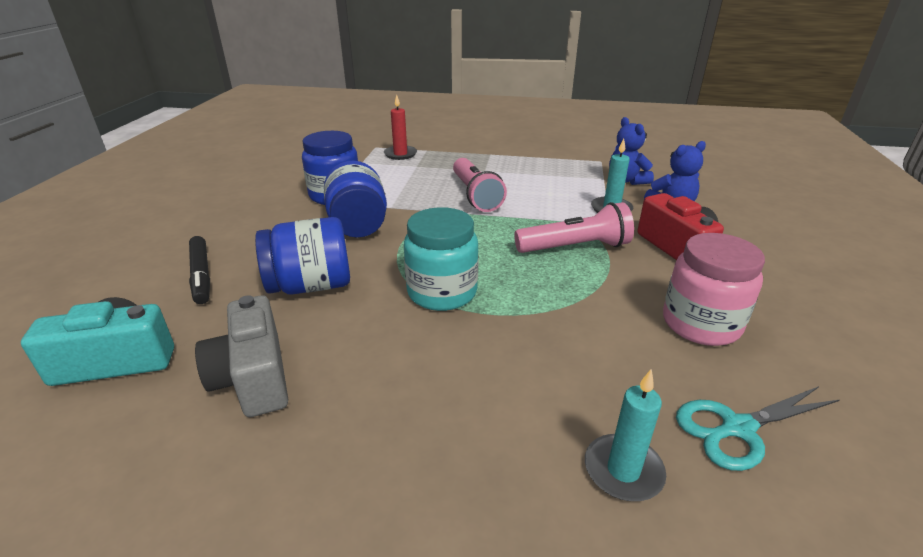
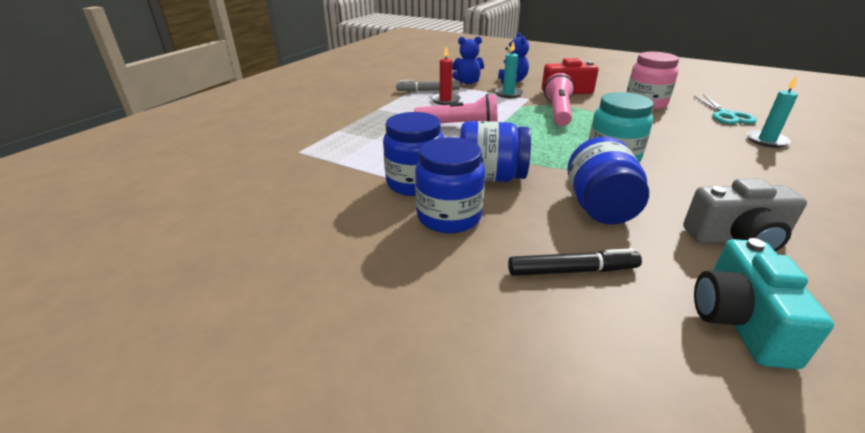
camera: 70 degrees left, 0 degrees up
red candle [384,95,417,160] -> red candle moved to [431,46,461,105]
none -> grey marker [396,80,460,92]
none -> blue jar [415,137,485,233]

